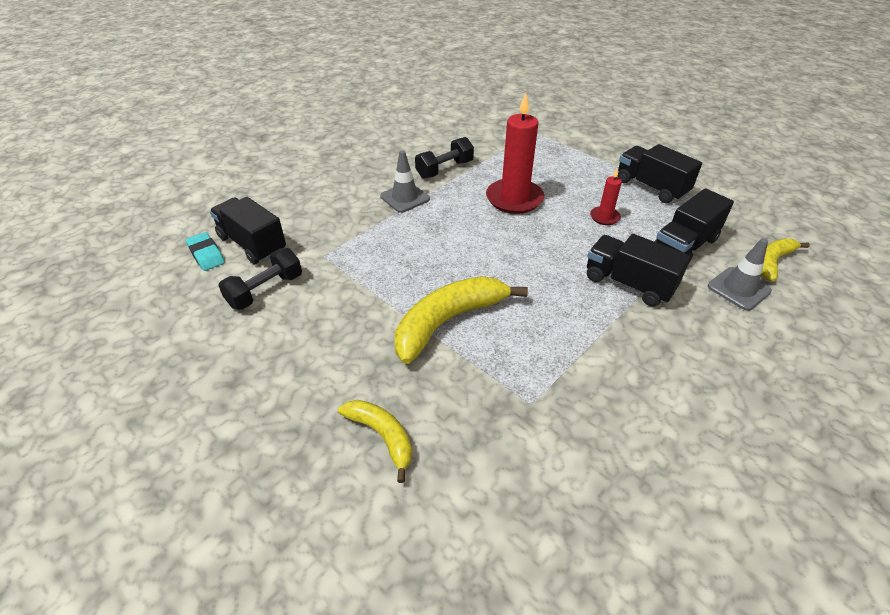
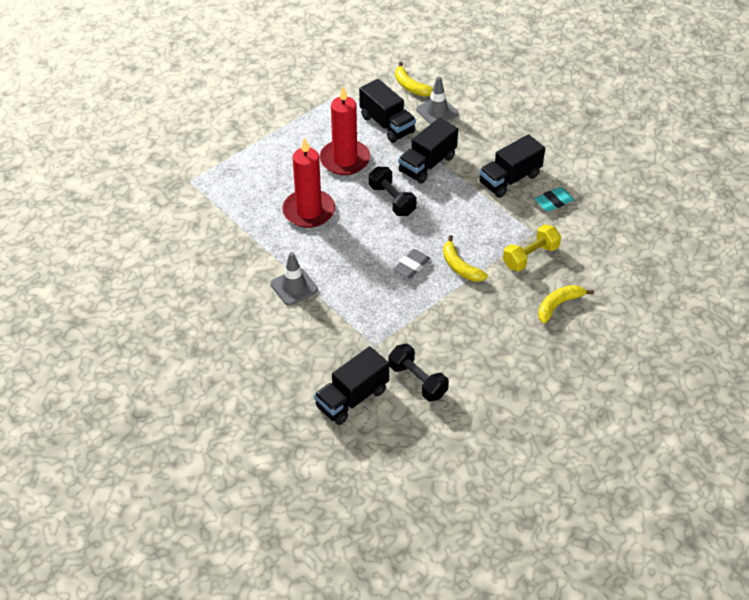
camera: 85 degrees left, 5 degrees up
turquoise eraser [186,232,225,271] -> turquoise eraser moved to [535,187,574,212]
yellow banana [395,276,528,364] -> yellow banana [443,235,488,282], size x0.58
black dumbbell [415,137,474,179] -> black dumbbell moved to [369,167,417,216]
red candle [590,169,622,225] -> red candle [320,86,370,175], size x2.02
black truck [617,144,702,203] -> black truck moved to [479,134,545,198]
none -> grey eraser [393,249,430,279]
none -> yellow dumbbell [503,224,561,271]

